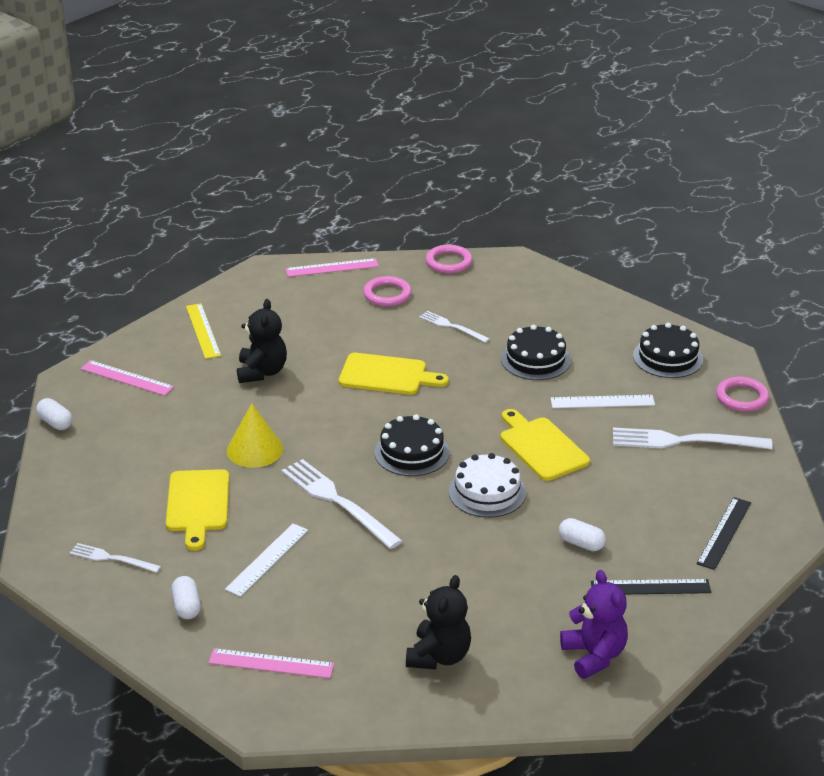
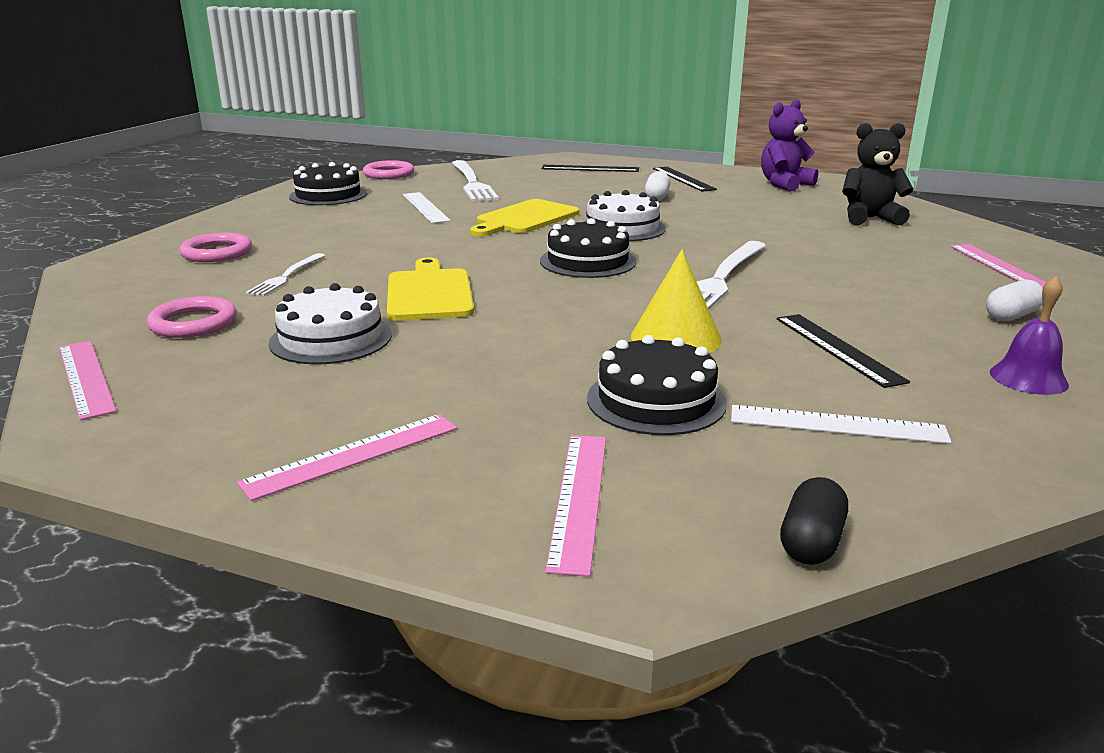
camera: 110 degrees left, 10 degrees down
white capsule [36,398,73,430] -> black capsule [780,477,848,565]
white fork [70,543,161,573] -> purple bell [990,276,1069,395]
yellow cutting board [166,469,229,551] -> black ruler [776,314,910,388]
yellow ruler [186,303,221,359] -> pink ruler [237,414,457,501]
white ruler [225,523,308,597] -> white ruler moved to [731,405,952,444]
black teddy bear [237,299,287,383] -> none
pink ring [426,245,473,273] -> pink ring moved to [179,232,252,262]
black cake [501,325,571,380] -> black cake moved to [587,335,727,435]
none -> white cake [269,283,392,364]

